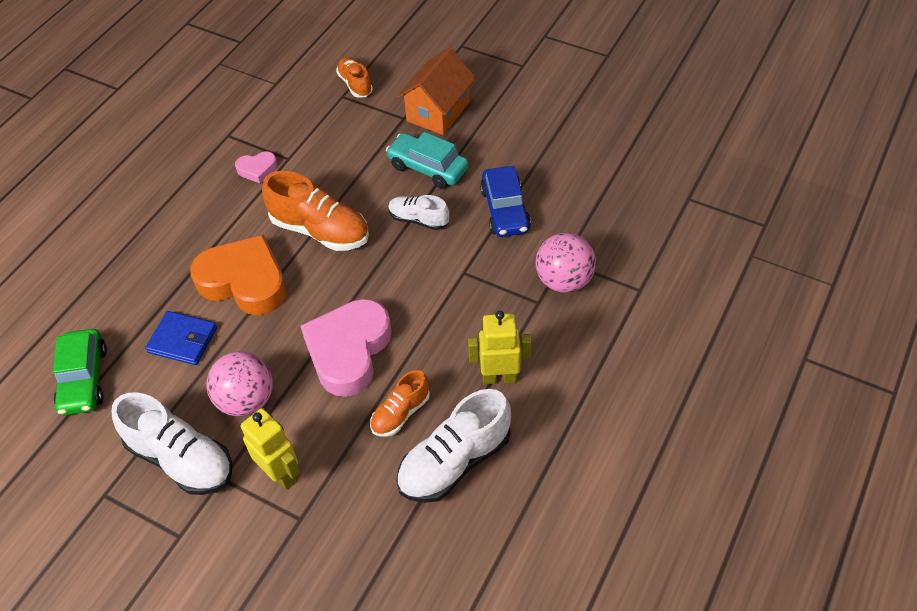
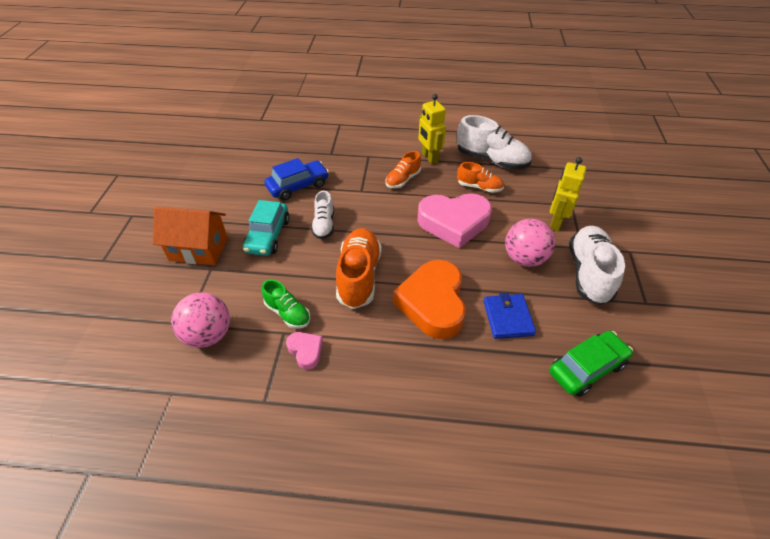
camera: 115 degrees left, 5 degrees down
orange shoe [336,57,373,98] -> orange shoe moved to [386,151,421,188]
pink ball [536,233,596,293] -> pink ball moved to [171,293,230,348]
none -> green shoe [261,279,310,329]

